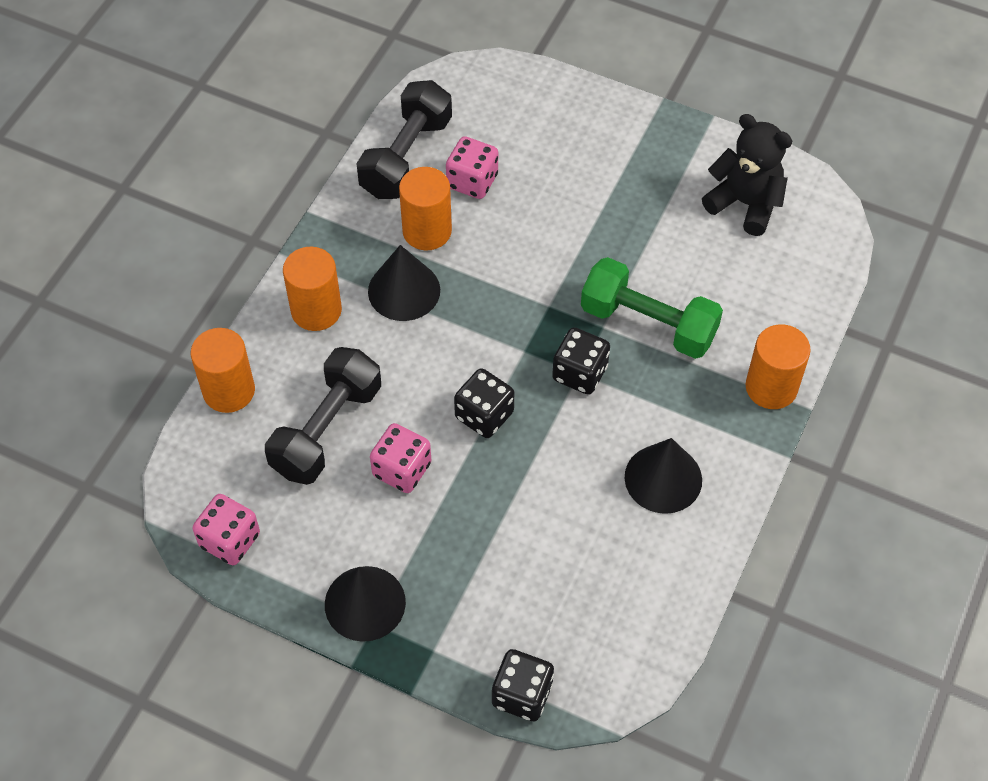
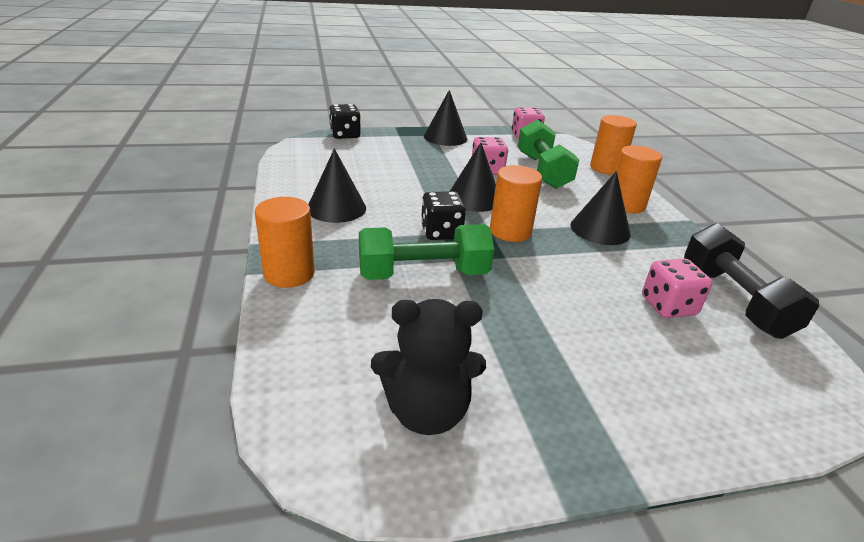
camera: 140 degrees right, 25 degrees down
black dumbbell [265,347,381,485] -> green dumbbell [518,120,579,189]
orange cylinder [399,167,452,250] -> orange cylinder moved to [490,165,542,242]
black dice [454,368,514,438] -> black cone [450,143,496,212]

